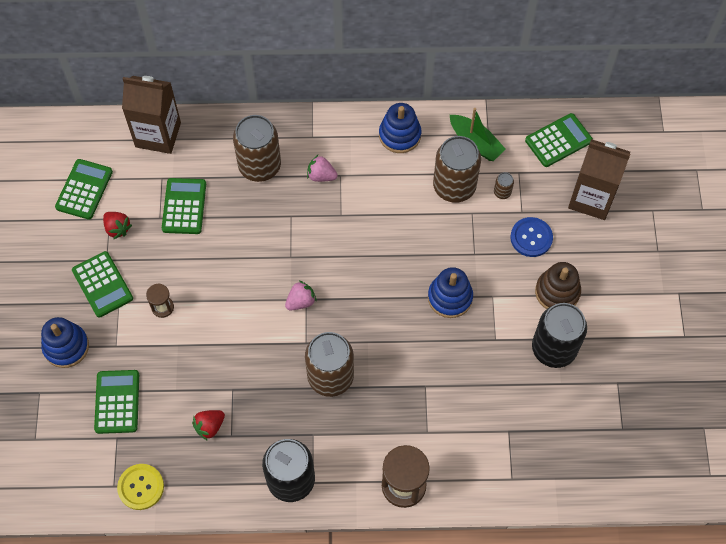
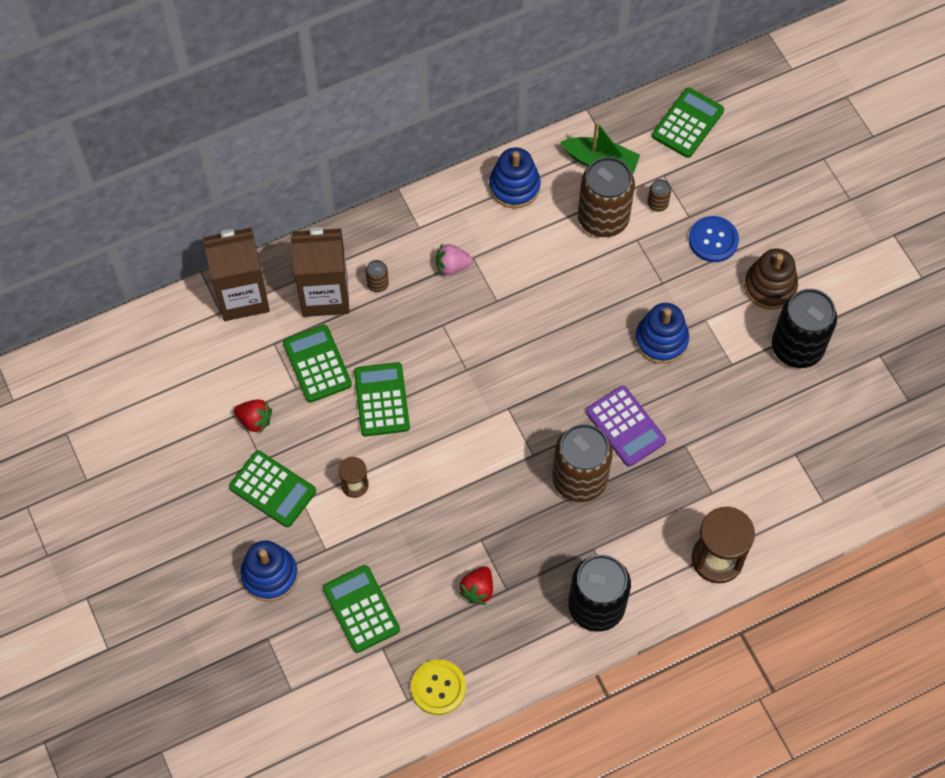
camera: 25 degrees left, 0 degrees up
green calculator [55,159,113,220] -> green calculator moved to [354,362,410,436]
brown can [233,115,281,182] -> brown can [366,260,389,292], size x0.41
pink strawberry [285,281,317,311] -> none
brown carton [568,139,630,220] -> brown carton moved to [291,227,349,317]
none -> purple calculator [586,386,666,467]

